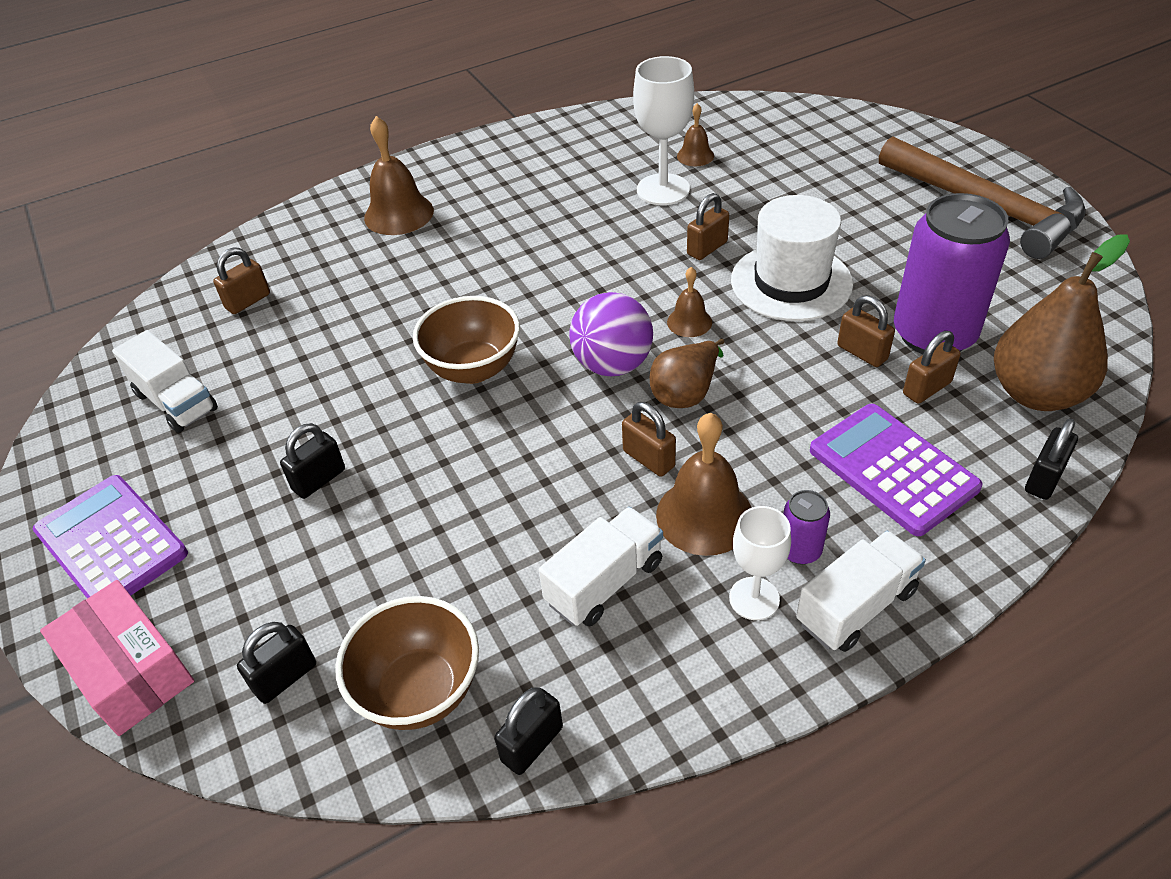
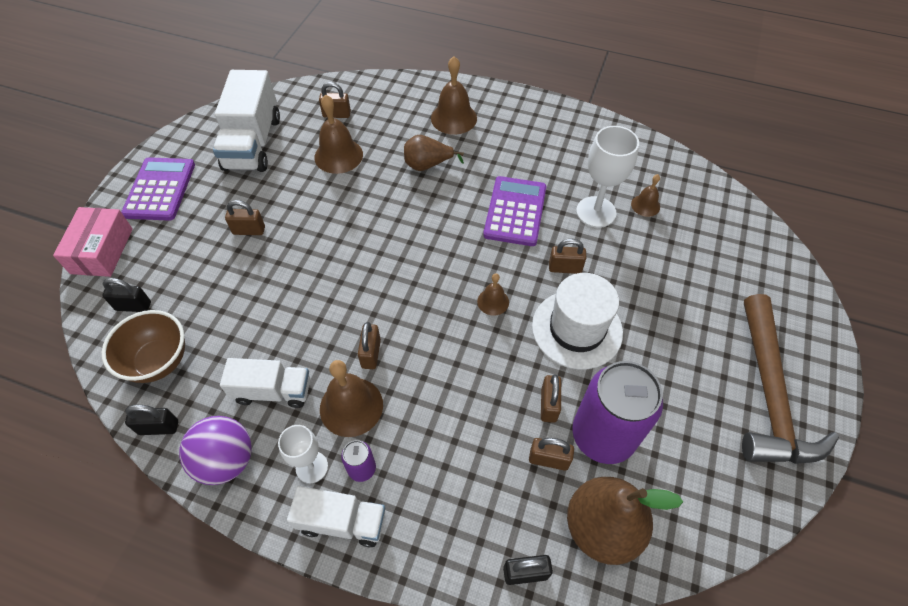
camera: 45 degrees right, 10 degrees up
white truck [112,330,218,433] -> white truck [213,70,280,172], size x1.64
black padlock [280,423,345,499] -> brown padlock [225,200,265,235]
brown bowl [413,296,520,384] -> none
purple ball [569,292,653,376] -> purple ball moved to [179,416,252,485]
brown pear [649,339,724,408] -> brown pear moved to [404,135,464,171]
purple calculator [810,404,983,536] -> purple calculator moved to [483,176,546,246]
none -> brown bell [315,95,363,174]

